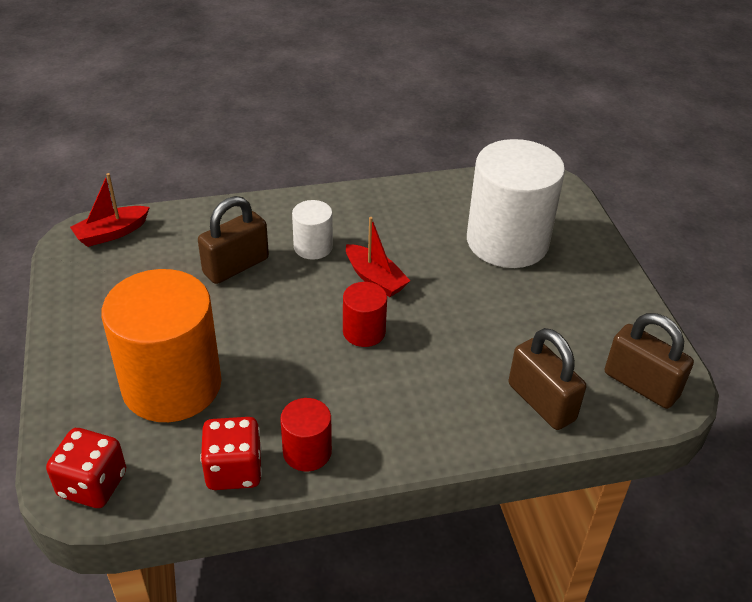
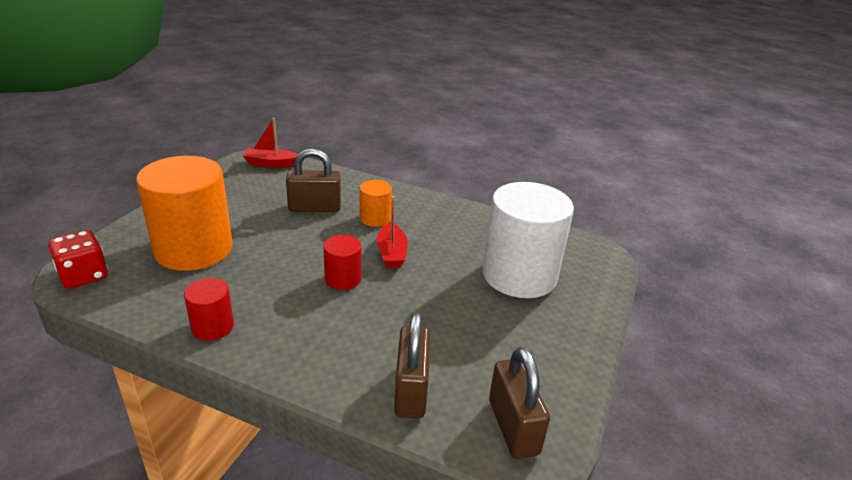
camera: 35 degrees right, 10 degrees down
red dice [200,417,262,490] -> none
white cylinder [292,200,333,260] -> orange cylinder [360,180,392,227]

